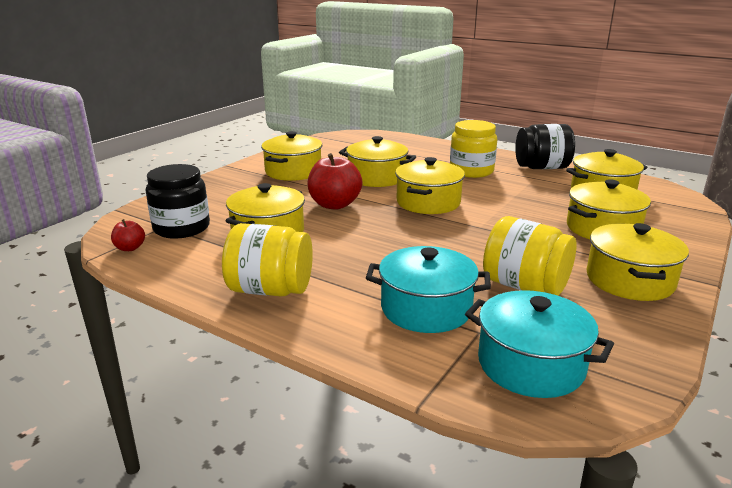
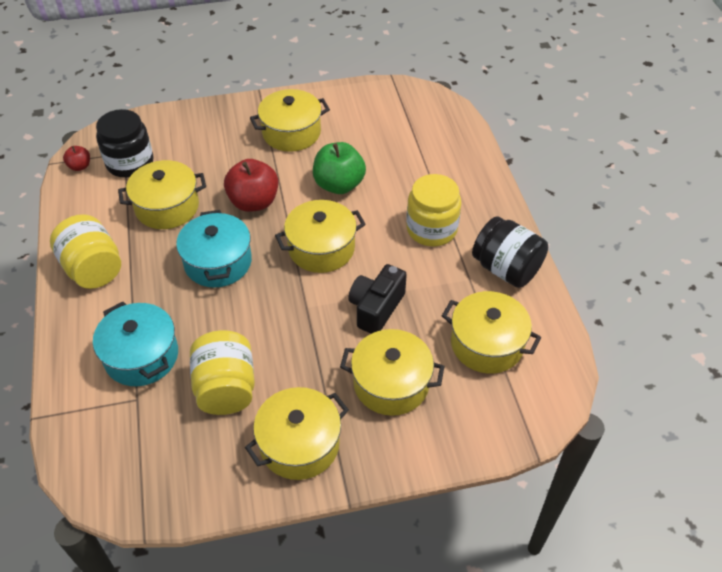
camera: 45 degrees right, 25 degrees up
yellow pot [339,136,416,187] -> green apple [313,142,366,194]
turquoise pot [465,290,614,398] -> turquoise pot moved to [176,210,252,288]
none -> black camera [348,264,407,334]

